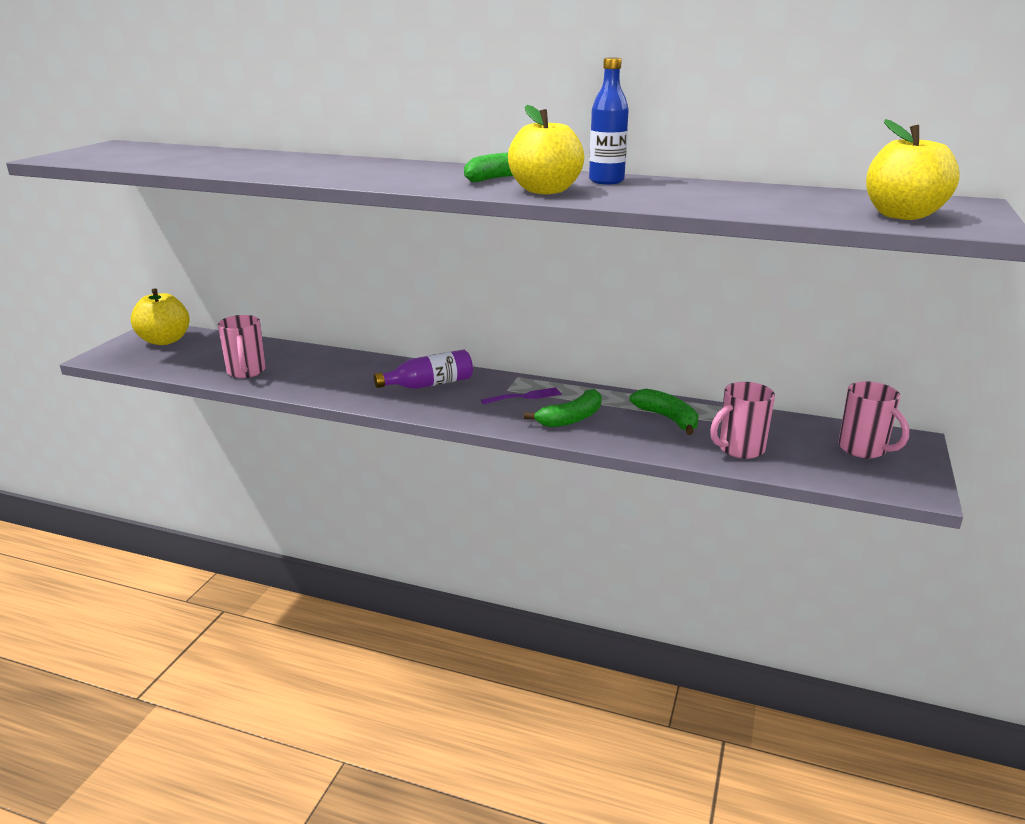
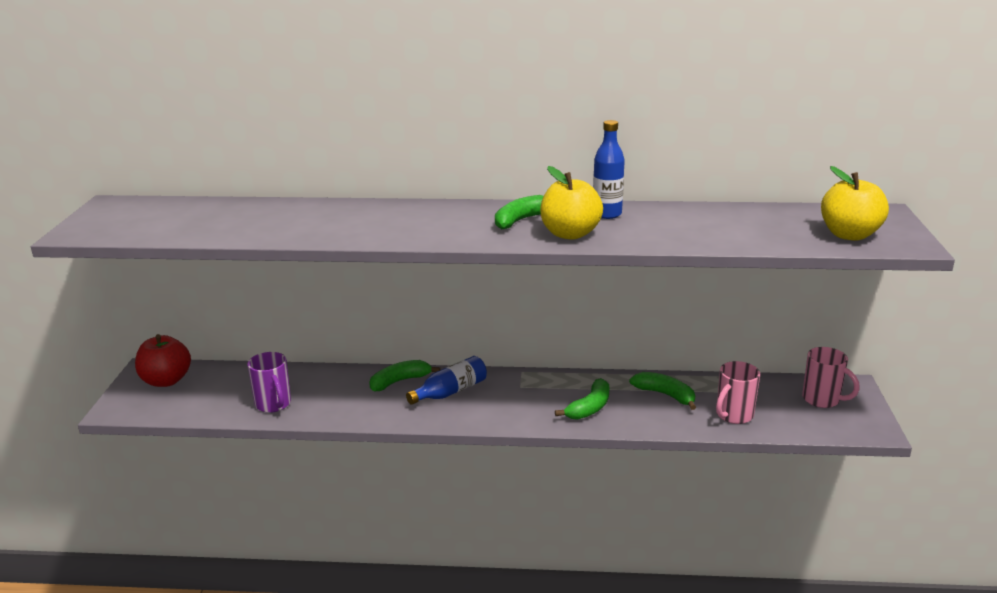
camera: 15 degrees left, 0 degrees up
yellow apple [131,288,190,345] -> red apple [135,334,191,387]
pink mug [218,315,266,378] -> purple mug [247,352,291,413]
purple bottle [374,349,473,389] -> blue bottle [406,356,487,405]
purple fork [481,387,562,404] -> none
none -> green banana [369,360,441,391]

